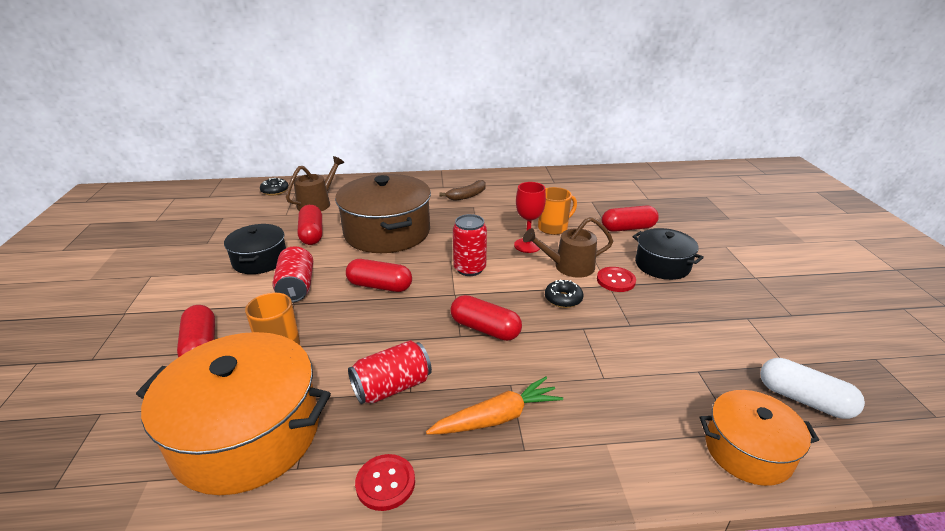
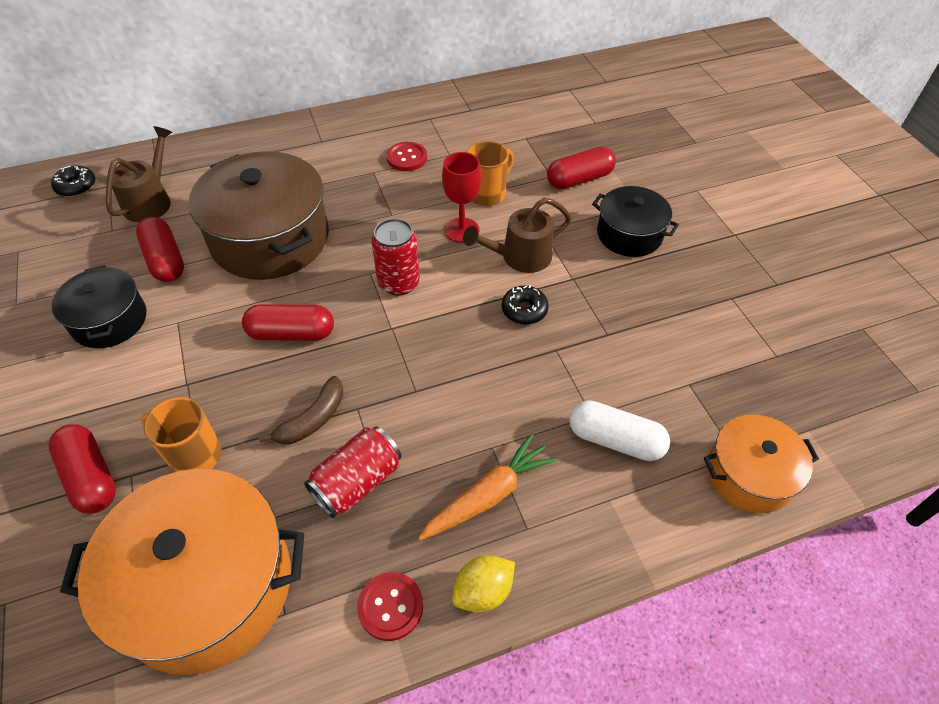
camera: 15 degrees left, 20 degrees up
red can [272,246,313,303] -> none
brown banana [439,180,486,201] -> brown banana moved to [259,376,343,444]
red capsule [450,295,522,341] -> none
red button [597,267,636,292] -> red button moved to [386,142,427,171]
white capsule [760,358,865,419] -> white capsule moved to [569,400,670,461]
none -> yellow lemon [452,555,515,613]

